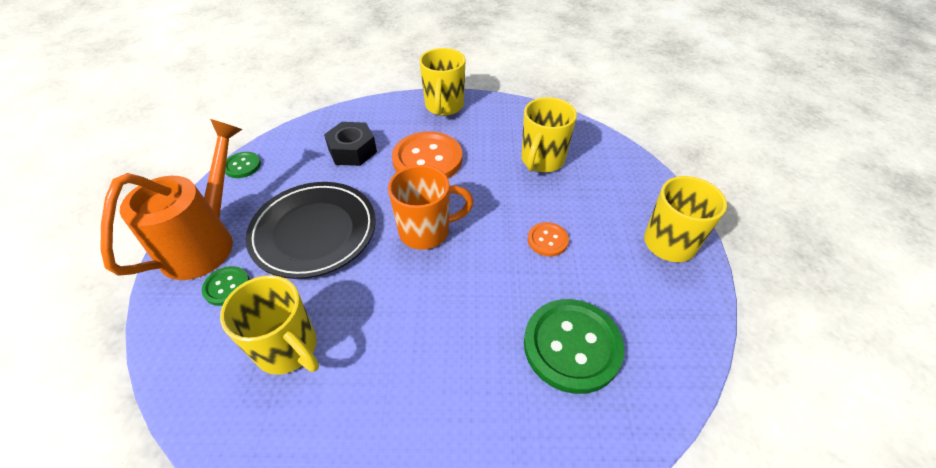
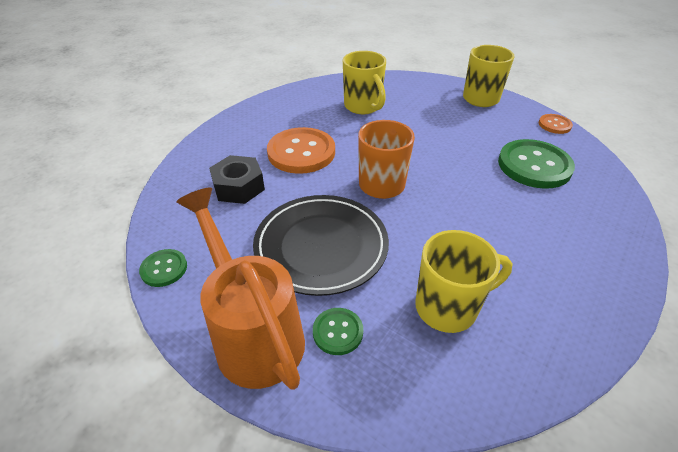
camera: 55 degrees left, 5 degrees down
yellow mug [419,48,465,116] -> none
orange button [528,222,569,257] -> orange button moved to [539,114,573,134]

